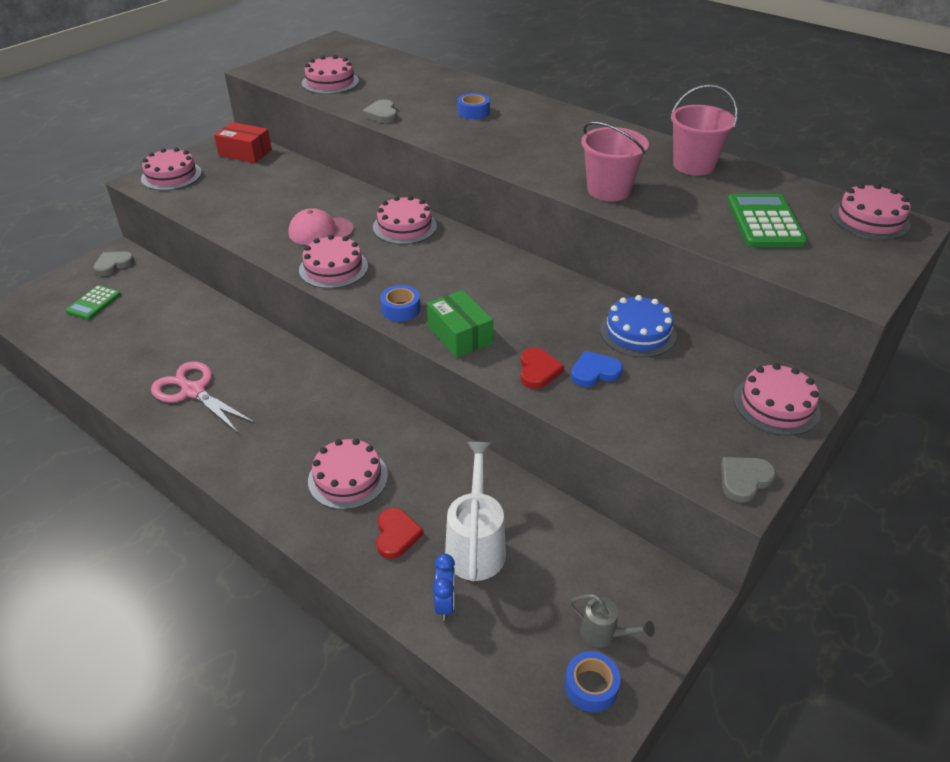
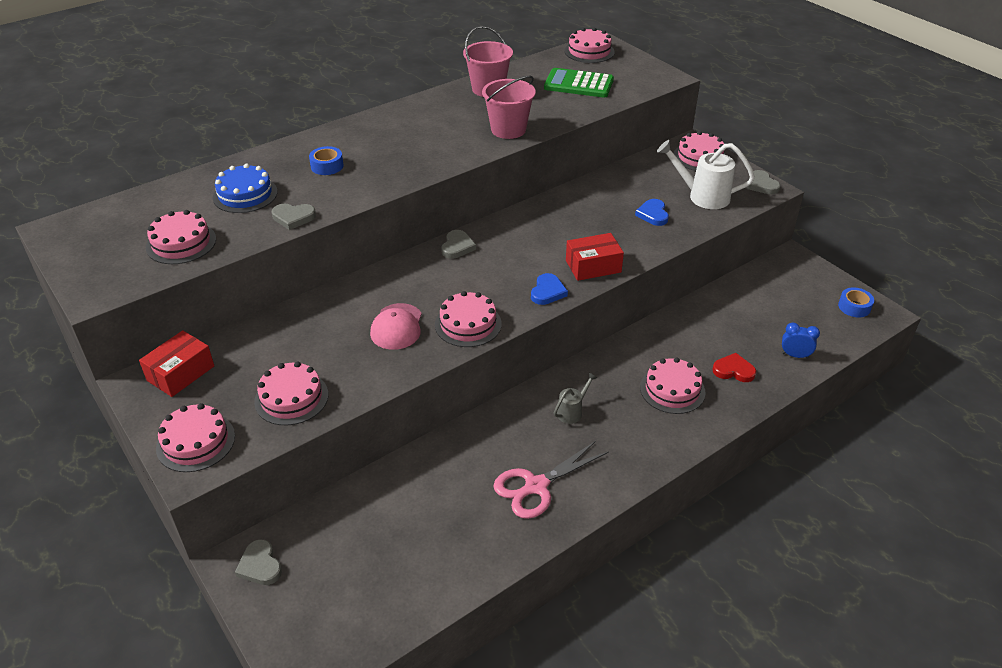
camera: 75 degrees left, 0 degrees up
green calculator [65,285,121,320] -> none
pink cake [373,196,437,244] -> pink cake moved to [254,362,328,425]
blue tape [380,285,420,321] -> blue heart [531,273,568,305]
green box [427,290,493,358] -> red box [566,233,624,281]
white watering can [445,442,506,581] -> white watering can moved to [657,140,755,209]
red heart [521,348,564,389] -> none
grey watering can [569,594,655,647] -> grey watering can moved to [554,372,597,424]
blue cake [600,295,677,357] -> blue cake moved to [213,164,278,213]
none -> grey heart [441,230,476,259]

